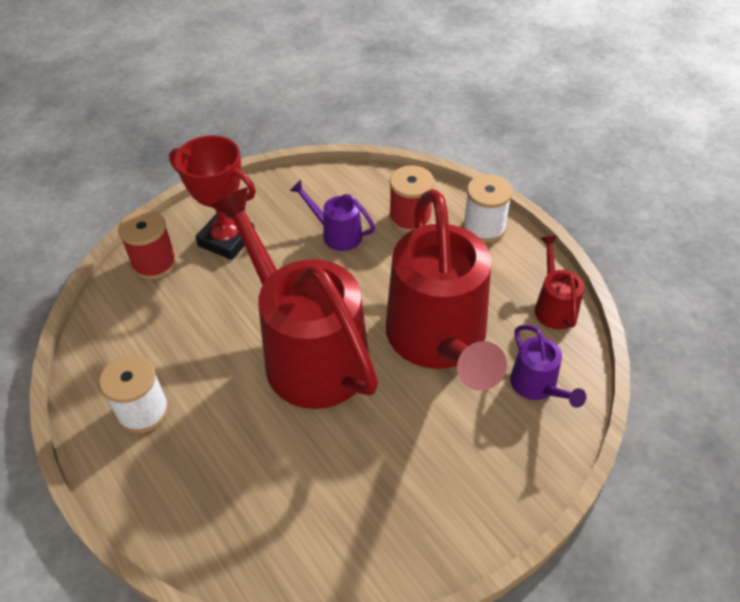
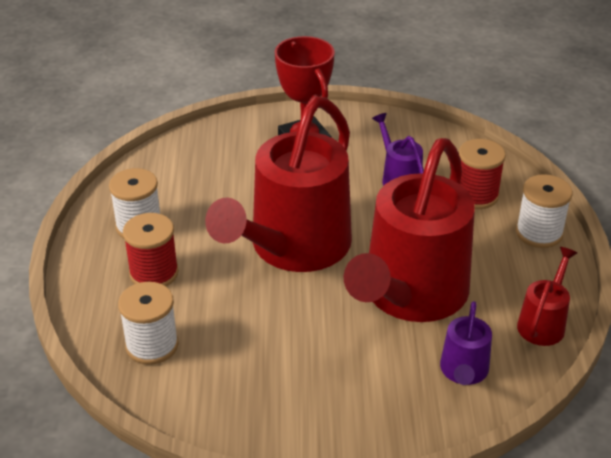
camera: 35 degrees right, 10 degrees down
red spool [118,210,177,280] -> red spool moved to [123,213,179,286]
red watering can [211,187,378,409] -> red watering can turned 150 degrees counterclockwise [205,96,352,272]
none -> white spool [118,282,179,365]

